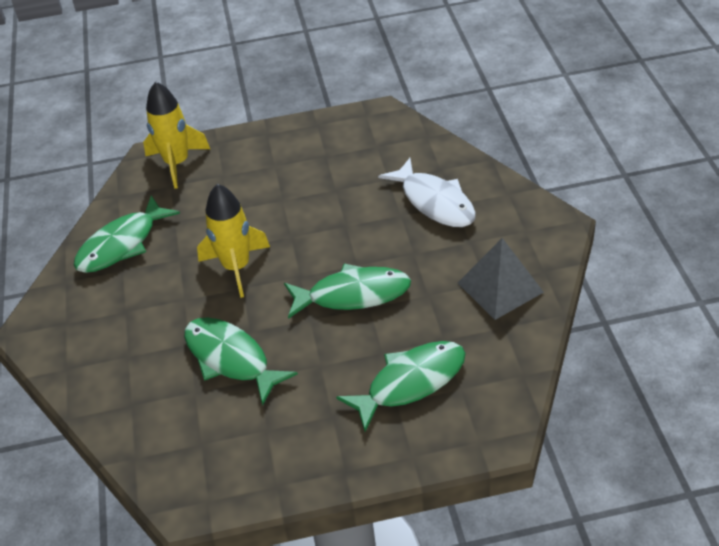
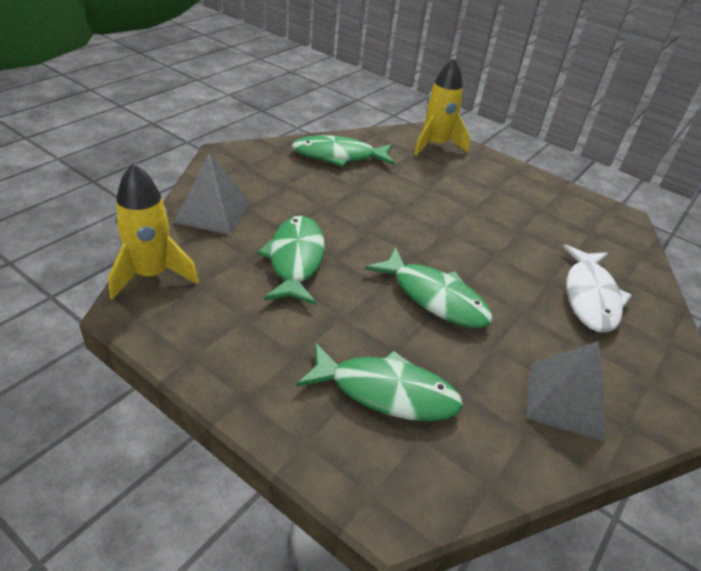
camera: 40 degrees right, 5 degrees down
yellow rocket [197,184,270,298] -> yellow rocket moved to [108,163,199,300]
none -> grey pyramid [173,153,251,235]

